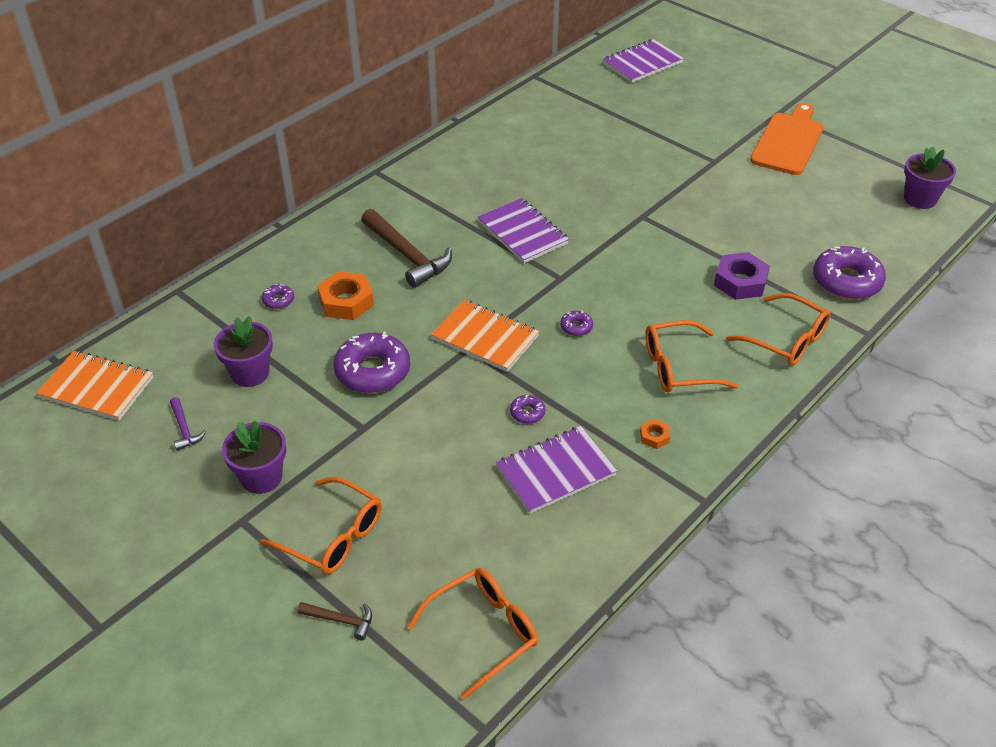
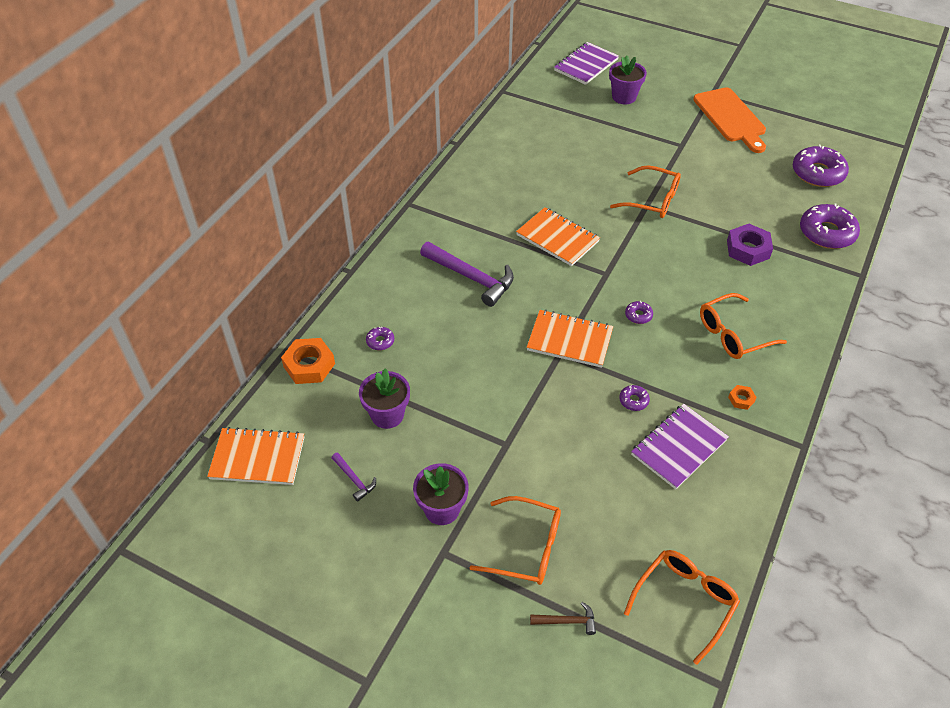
camera: 15 degrees left, 5 degrees up
orange nut [317,271,374,320] -> orange nut moved to [281,338,335,384]
purple donut [334,332,410,393] -> purple donut moved to [793,145,849,187]
brown hammer [361,209,452,288] -> purple hammer [420,242,514,307]
purple notebook [477,198,569,263] -> orange notebook [516,207,600,266]
orange glasses [726,293,831,366] -> orange glasses moved to [610,165,681,218]
orange cutting board [750,103,824,175] -> orange cutting board turned 150 degrees clockwise [693,87,766,153]
purple flower pot [904,146,956,209] -> purple flower pot moved to [609,55,647,104]

